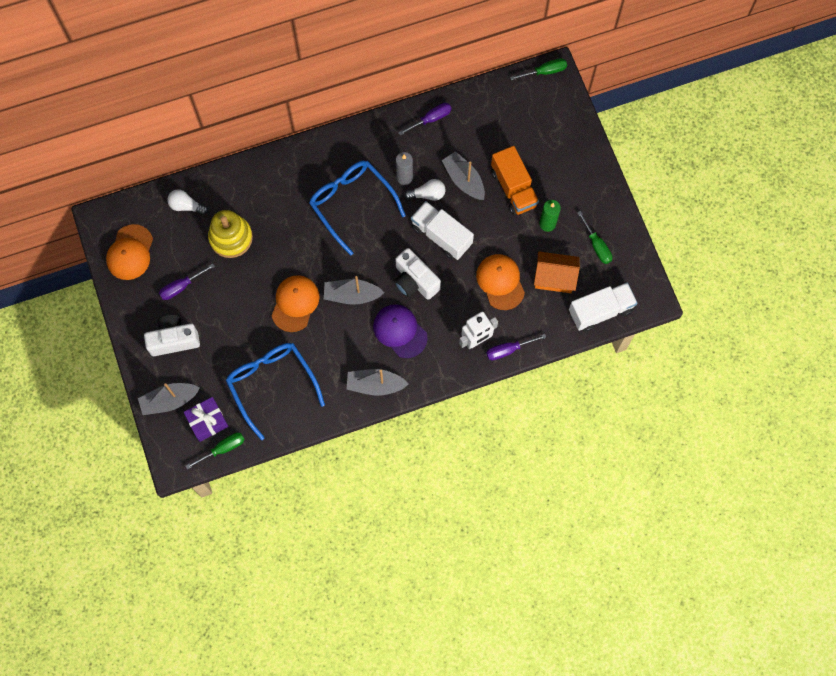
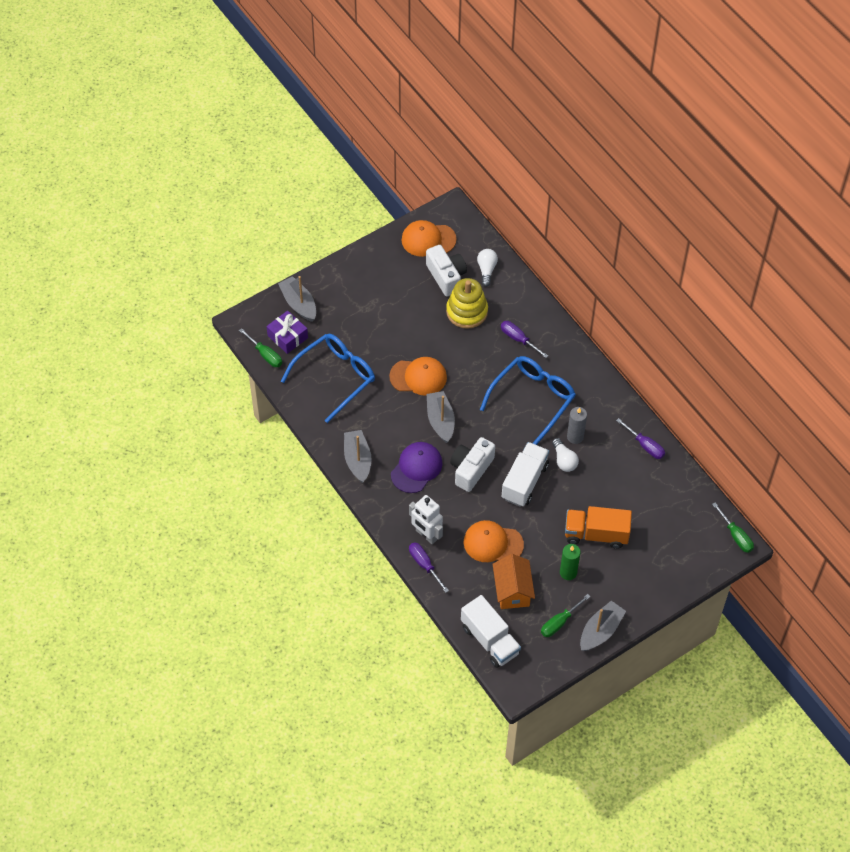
camera: 75 degrees right, 15 degrees down
white camera [144,315,200,356] -> white camera moved to [426,245,467,297]
purple screwdriver [159,263,215,300] -> purple screwdriver moved to [501,321,548,358]
grey boat [442,151,485,200] -> grey boat moved to [580,601,626,651]
orange cap [476,254,525,310] -> orange cap turned 135 degrees counterclockwise [464,520,524,562]
orange truck [491,146,539,215] -> orange truck turned 45 degrees clockwise [565,506,632,549]

